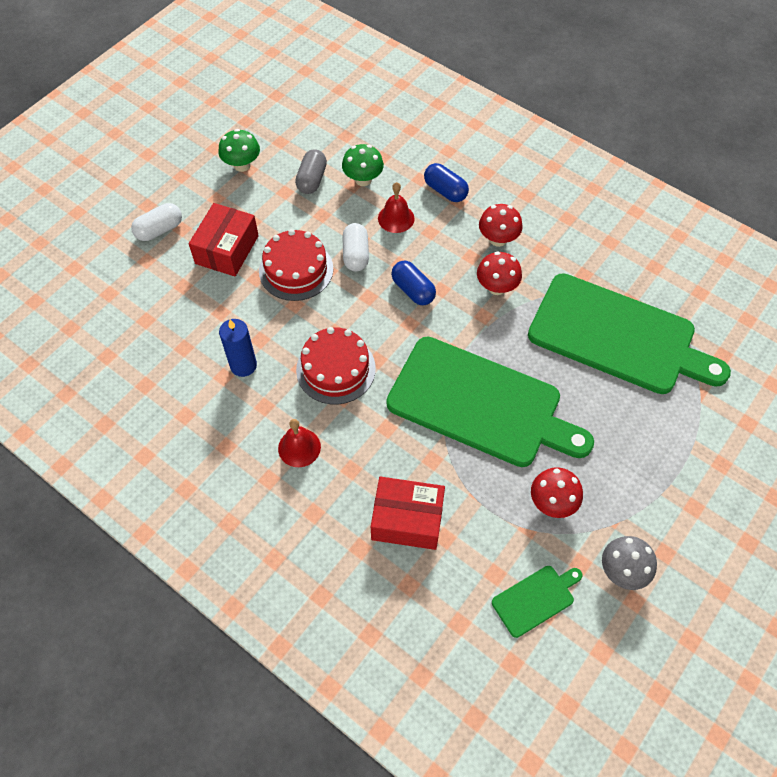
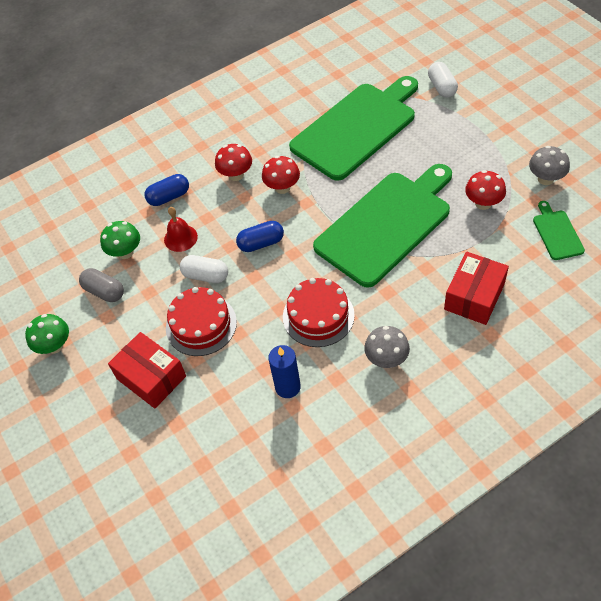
camera: 65 degrees left, 5 degrees down
white capsule [131,203,182,241] -> white capsule moved to [428,62,458,98]
red bell [278,419,321,467] -> grey mushroom [364,326,410,368]

